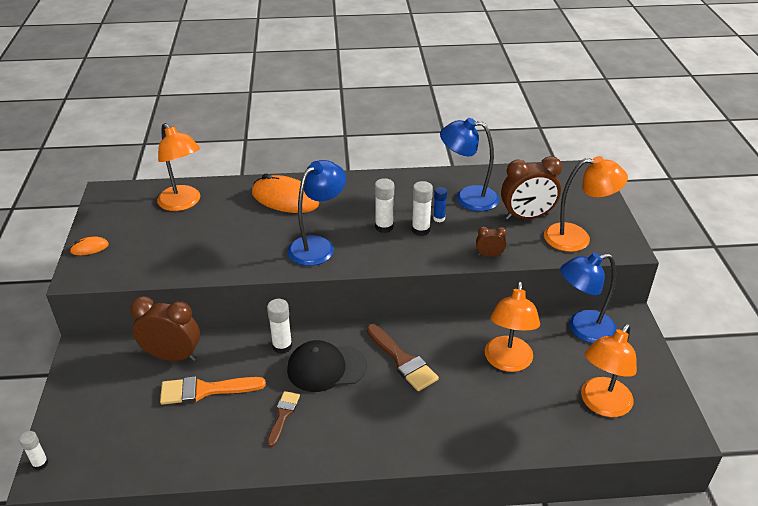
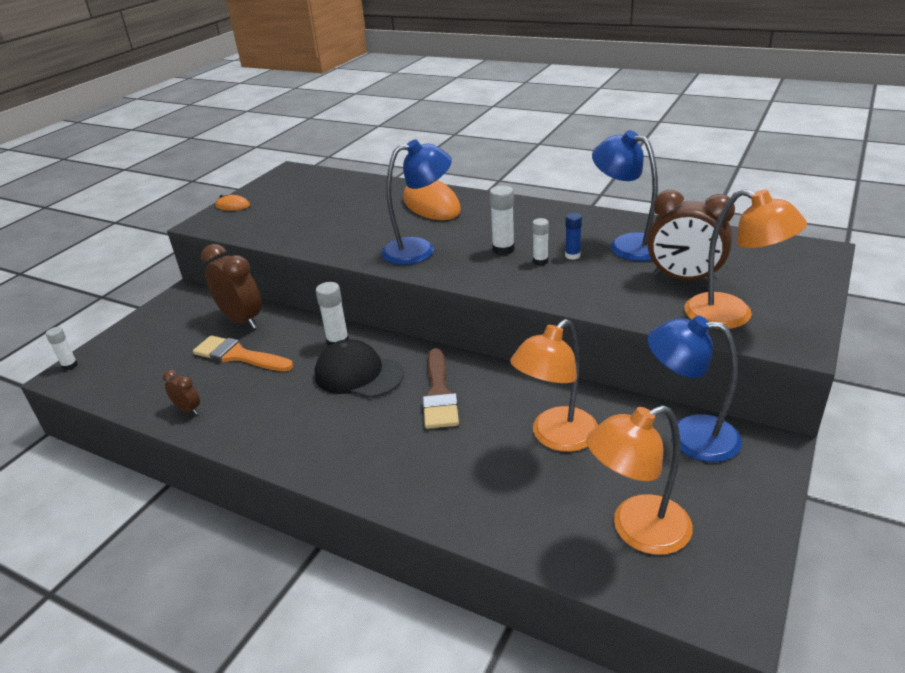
camera: 35 degrees right, 5 degrees down
orange lamp [157,123,200,211] -> none
brown brush [267,391,300,447] -> none
white glue stick [412,181,433,236] -> white glue stick [532,218,549,265], size x0.66
brown clock [476,227,507,257] -> brown clock moved to [163,370,200,415]

